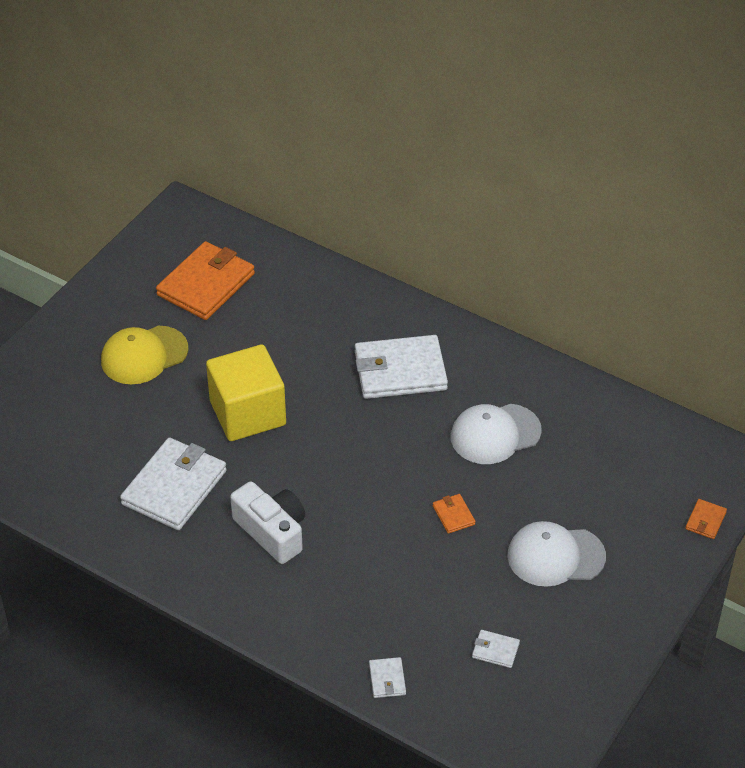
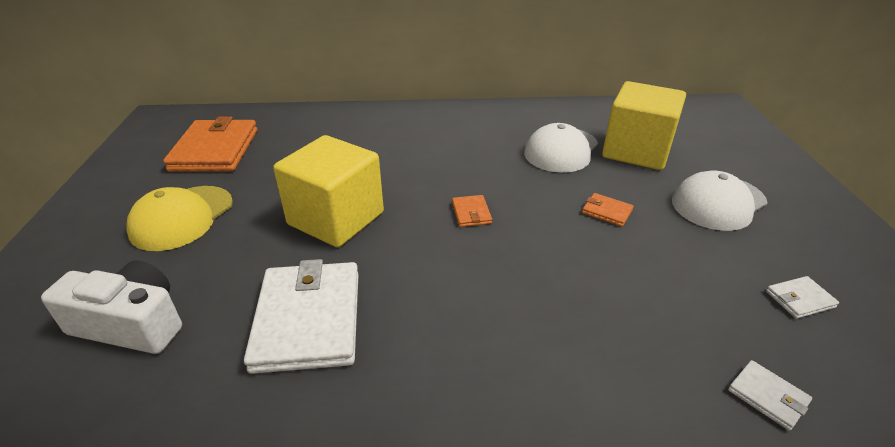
camera: 35 degrees left, 10 degrees down
white camera [230,481,305,564] -> white camera moved to [41,260,182,354]
white wallet [355,335,448,399] -> none
orange wallet [685,499,727,539] -> orange wallet moved to [452,195,492,227]
none -> yellow cube [602,81,686,170]

